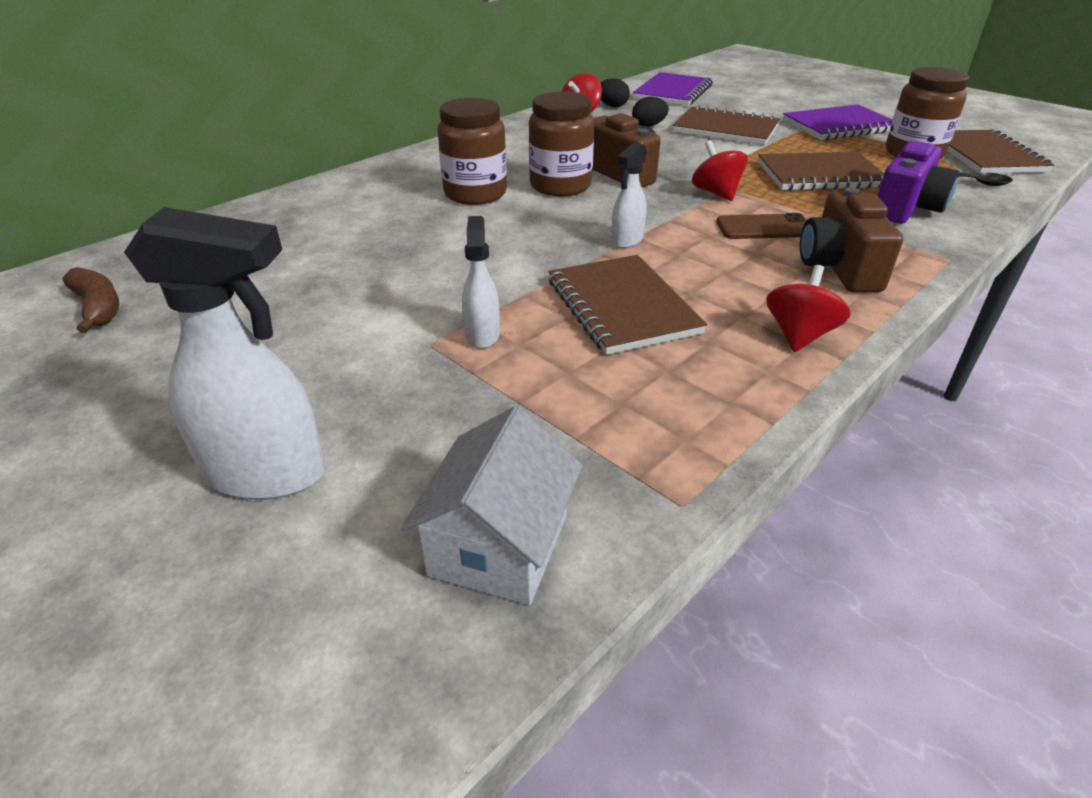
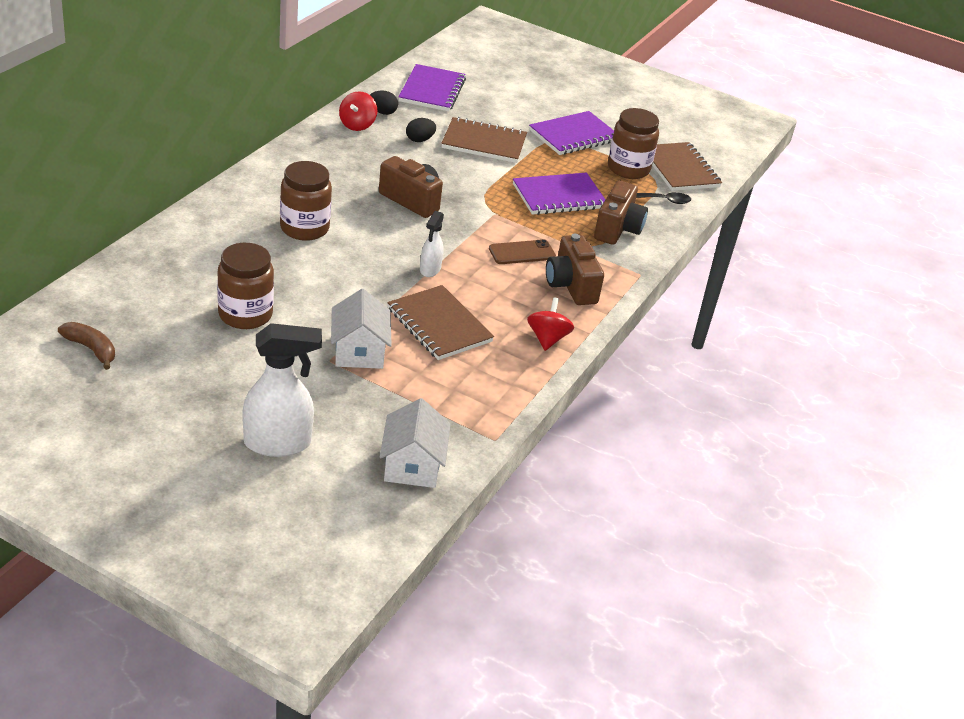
camera: 20 degrees left, 0 degrees up
white spray bottle [462,216,500,349] -> white house [331,289,392,369]
brown jar [529,92,594,197] -> brown jar moved to [217,243,274,329]
red spinning top [692,140,748,201] -> none
brown notebook [758,151,884,191] -> purple notebook [513,173,606,215]
purple camera [877,140,959,224] -> brown camera [594,181,648,245]

